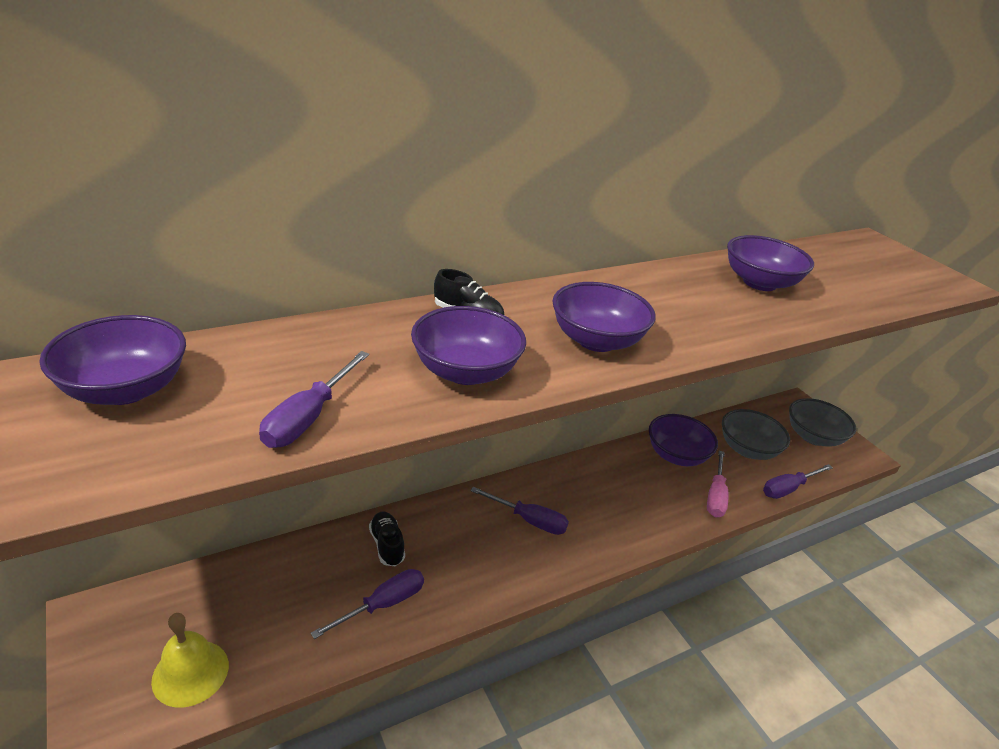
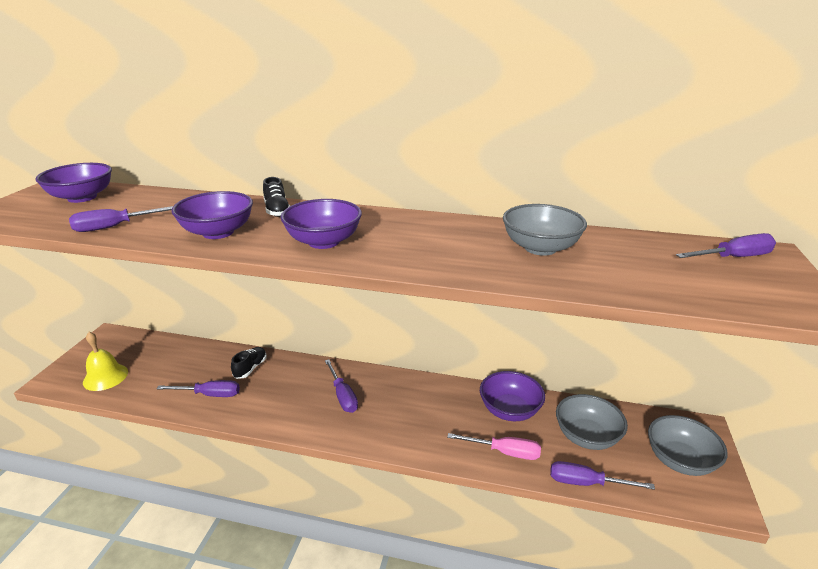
camera: 45 degrees right, 5 degrees down
pink screwdriver [707,451,728,517] -> pink screwdriver turned 135 degrees counterclockwise [447,433,541,460]
purple bowl [727,235,814,291] -> grey bowl [503,204,587,256]
none -> purple screwdriver [676,233,776,258]

